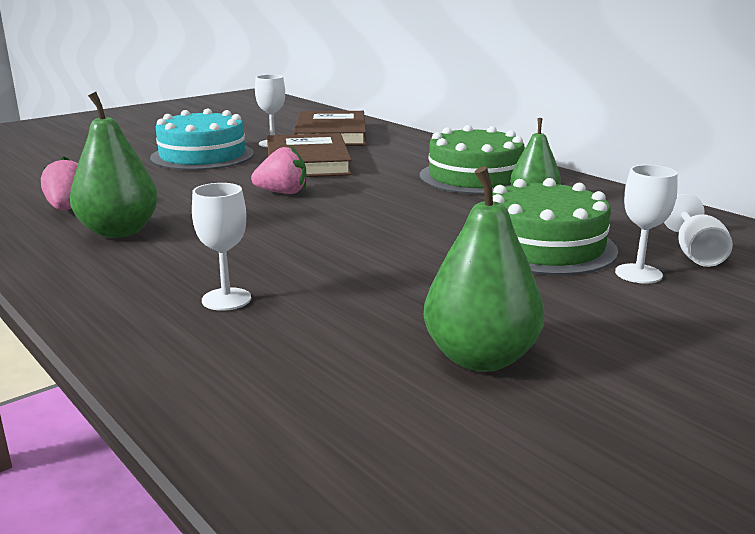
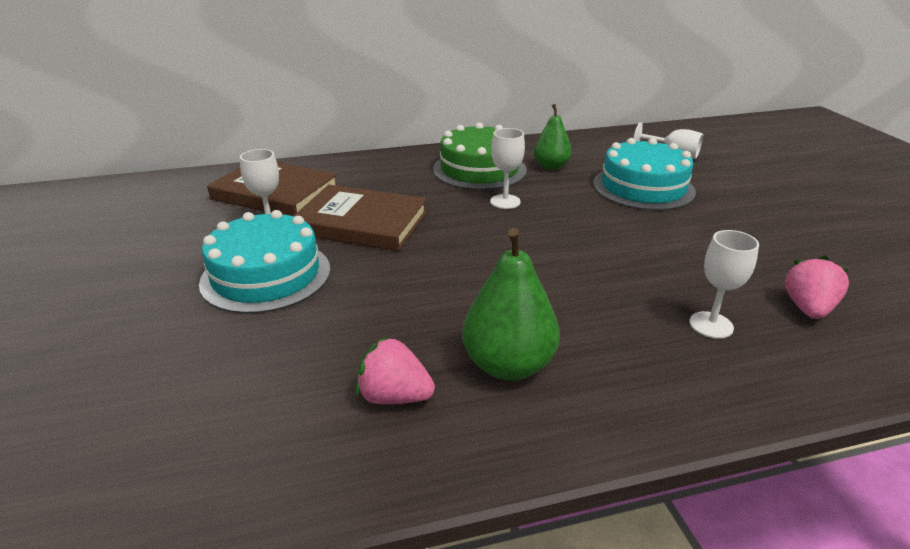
camera: 65 degrees left, 10 degrees up
pink strawberry [251,146,307,194] -> pink strawberry moved to [785,256,849,319]
green pear [424,166,544,372] -> none
green cake [492,178,618,275] -> turquoise cake [593,138,696,211]
white goblet [615,165,678,284] -> white goblet moved to [490,128,525,209]

